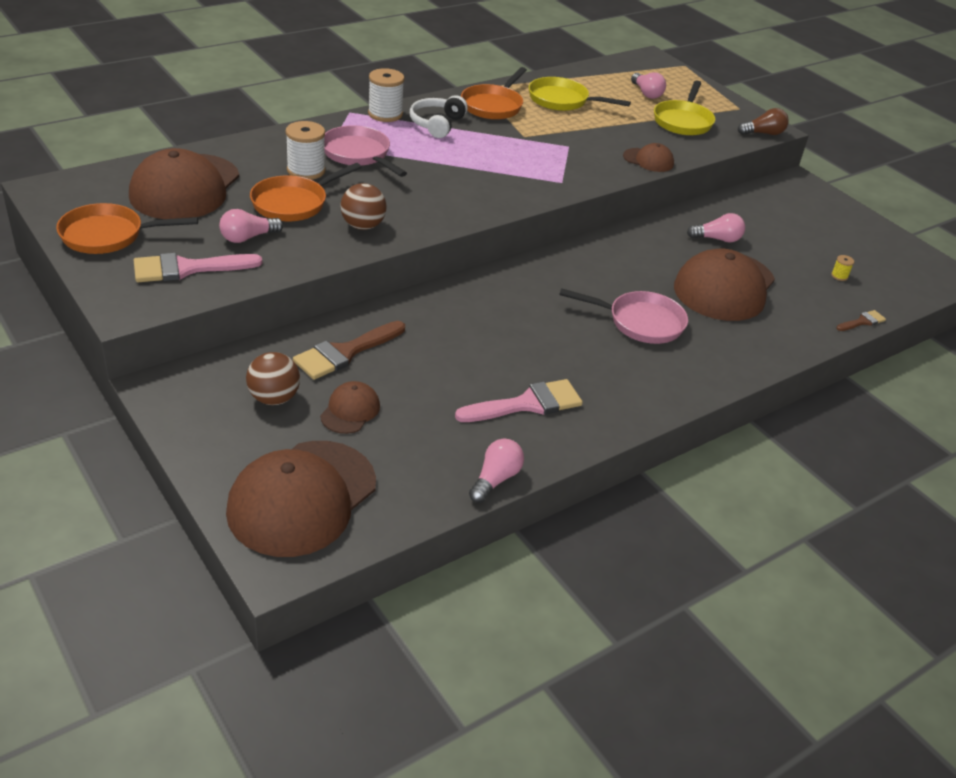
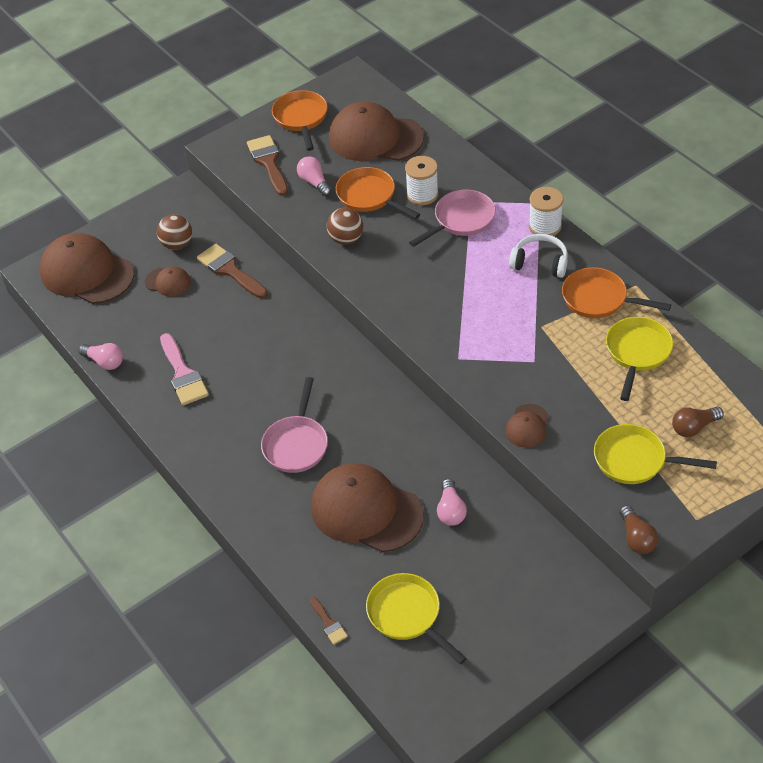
camera: 95 degrees right, 10 degrees up
pink brush [134,253,262,282] -> brown brush [247,135,288,196]
pink light bulb [631,72,666,99] -> brown light bulb [672,407,723,437]
yellow spool [831,255,854,281] -> yellow pan [366,573,467,665]

